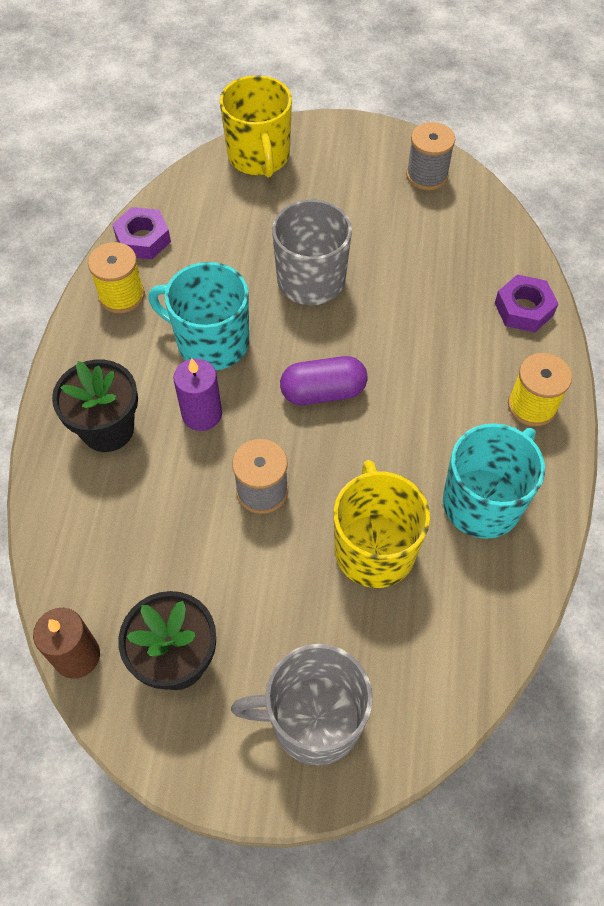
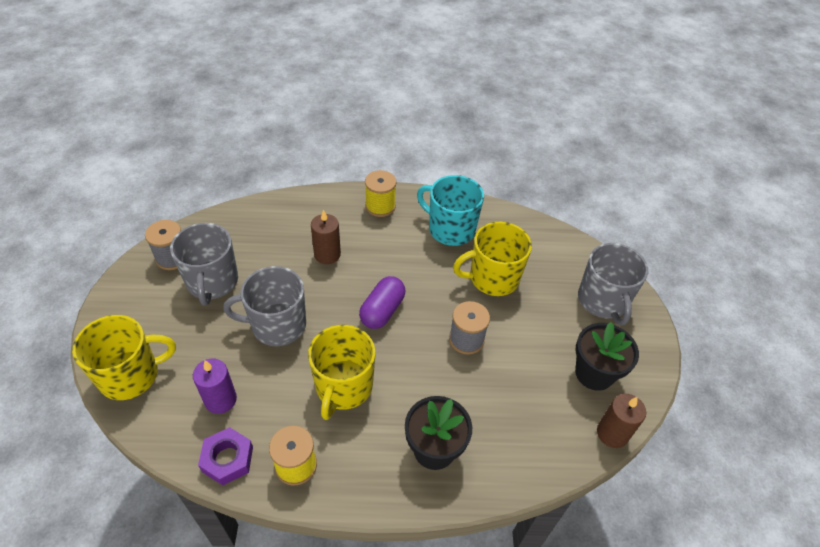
camera: 100 degrees left, 10 degrees down
turquoise mug [148,262,249,370] -> yellow mug [308,325,375,420]
purple candle [173,358,222,431] -> purple candle moved to [193,359,237,414]
purple capsule [280,356,368,405] -> purple capsule turned 45 degrees clockwise [359,276,405,329]
purple nut [495,275,559,332] -> none
none -> grey mug [170,223,238,305]
none -> brown candle [311,210,341,264]

